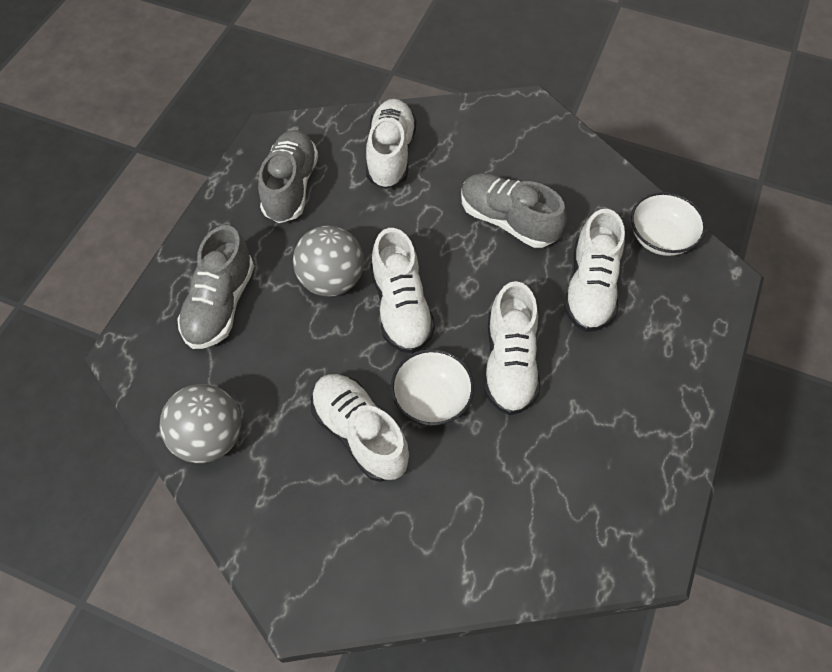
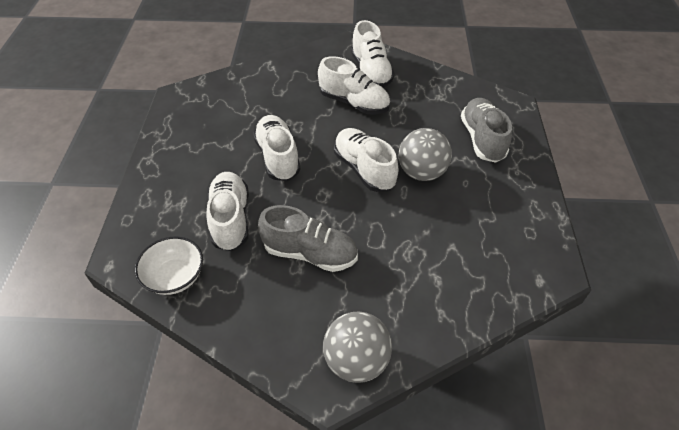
camera: 160 degrees right, 10 degrees down
grey ball [159,384,241,463] -> grey ball moved to [323,311,392,383]
grey shoe [258,130,318,223] -> none
white shoe [366,99,416,189] -> white shoe moved to [351,20,395,88]
white bowl [391,349,474,426] -> none

